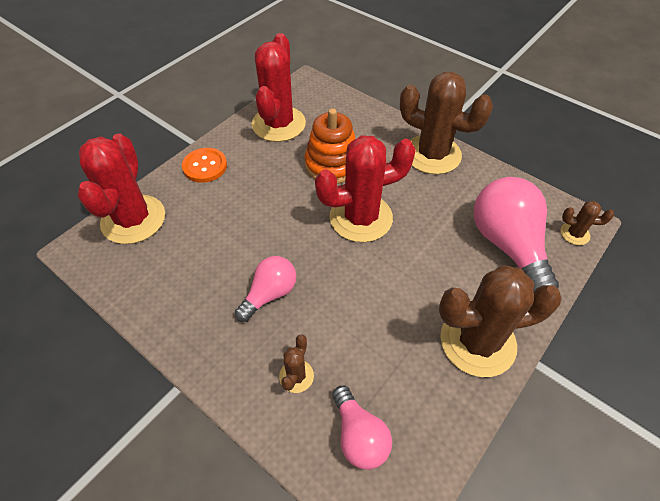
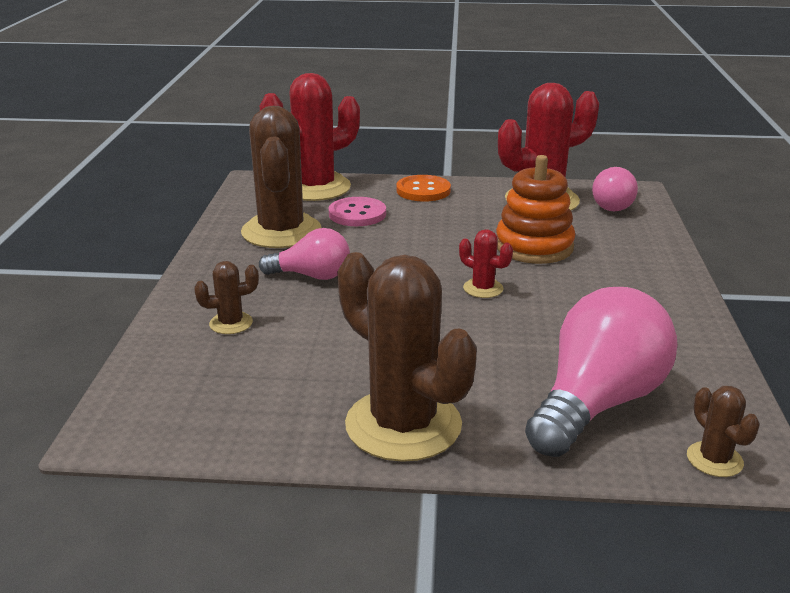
camera: 55 degrees right, 25 degrees down
red cactus [315,135,416,242] -> red cactus [459,229,513,298], size x0.44
pink light bulb [332,386,392,470] -> pink light bulb moved to [592,167,638,211]
brown cactus [400,72,493,174] -> brown cactus moved to [241,106,322,248]
none -> pink button [329,197,386,226]

